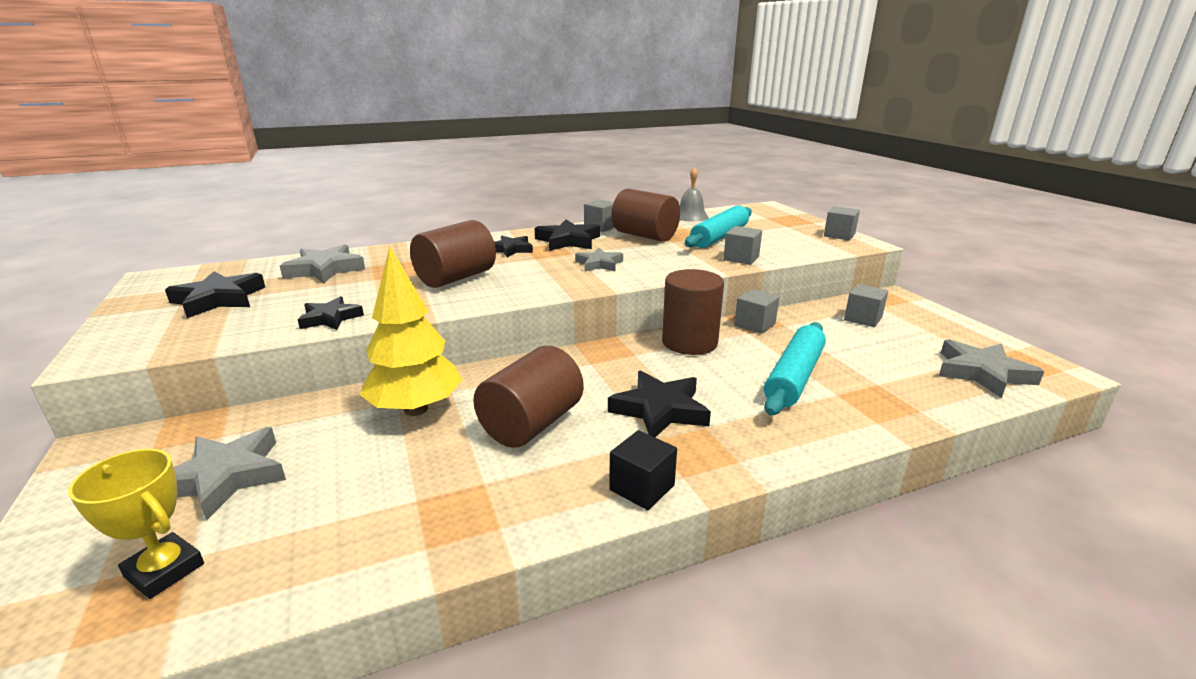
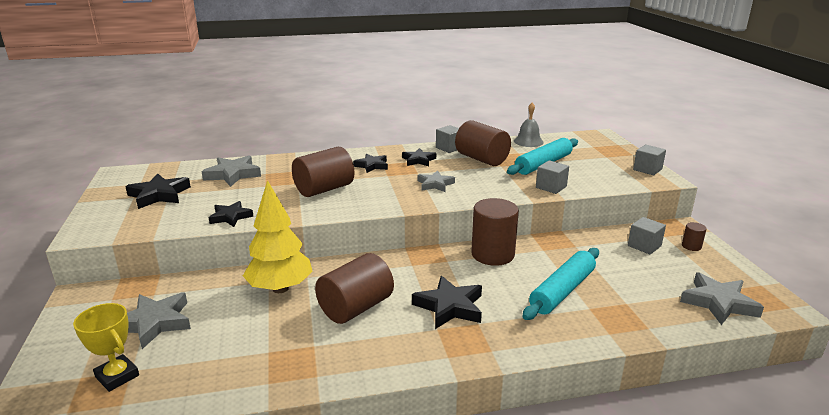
camera: 10 degrees right, 0 degrees up
black star [535,220,600,251] -> black star [402,148,436,166], size x0.66
black cube [609,430,677,510] -> none
grey cube [734,289,779,334] -> none
none -> brown cylinder [682,222,707,251]

